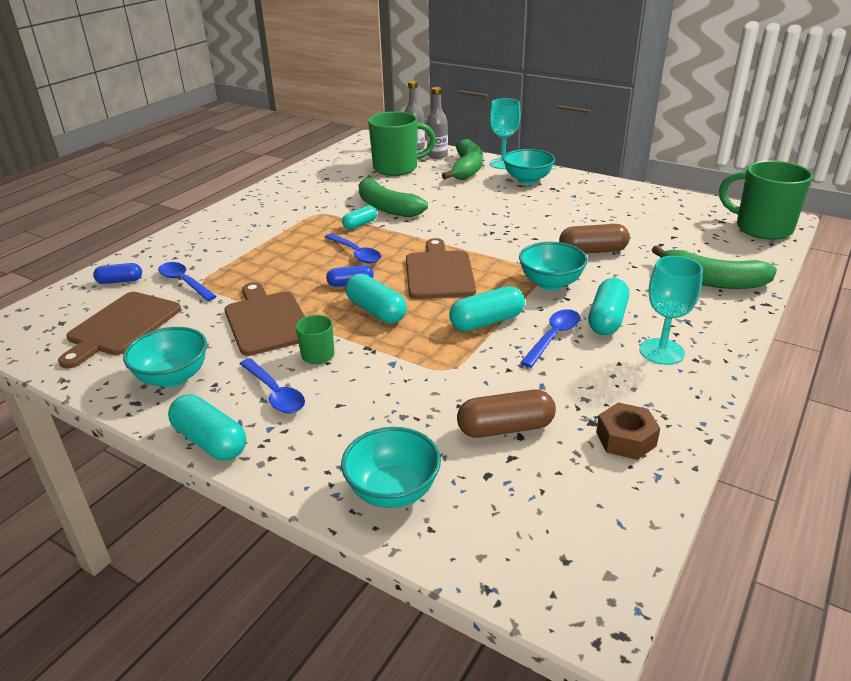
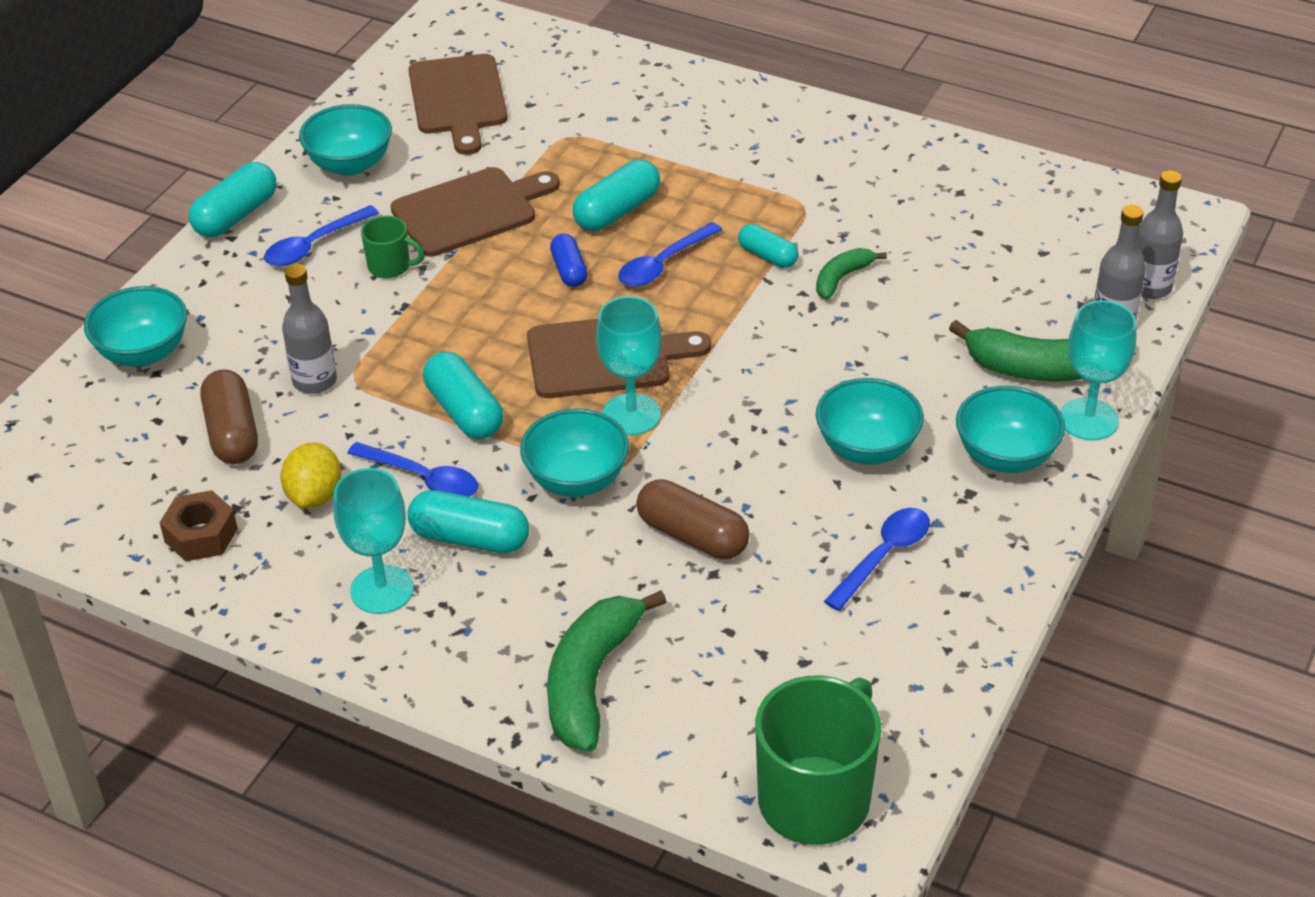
camera: 85 degrees right, 10 degrees up
brown cutting board [58,292,181,369] -> brown cutting board turned 120 degrees counterclockwise [408,54,508,155]
blue capsule [93,263,142,284] -> none
blue spoon [158,262,217,301] -> blue spoon moved to [824,508,930,611]
turquoise capsule [345,273,407,323] -> turquoise capsule moved to [573,160,660,231]
green banana [358,175,428,217] -> green banana [816,248,887,299], size x0.53
green mug [368,111,436,176] -> none
brown capsule [559,224,630,254] -> brown capsule turned 45 degrees counterclockwise [636,479,750,559]
none -> yellow lemon [281,443,341,508]
none -> grey bottle [282,264,337,394]
none -> turquoise goblet [596,296,662,435]
none -> turquoise bowl [816,378,924,465]

